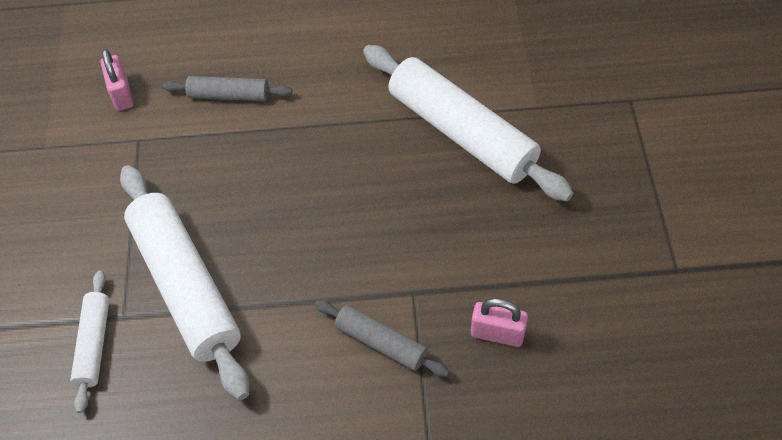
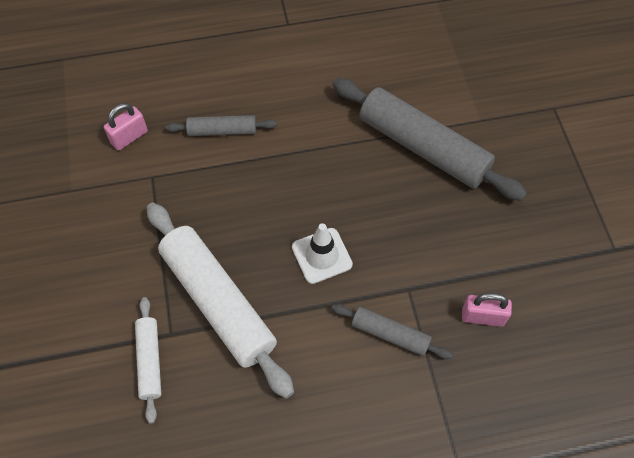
camera: 10 degrees left, 5 degrees up
pink padlock [100,49,134,111] -> pink padlock turned 75 degrees clockwise [104,103,148,151]
white rolling pin [363,45,573,201] -> grey rolling pin [332,78,527,201]
none -> white traffic cone [292,223,353,284]

